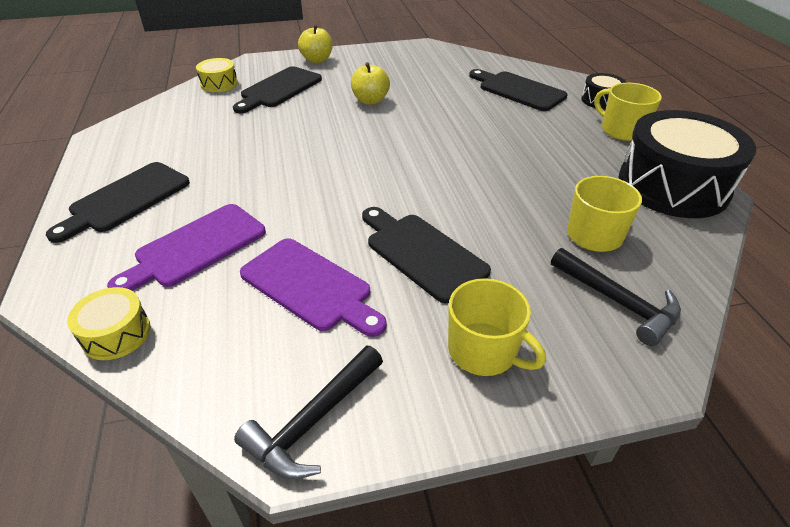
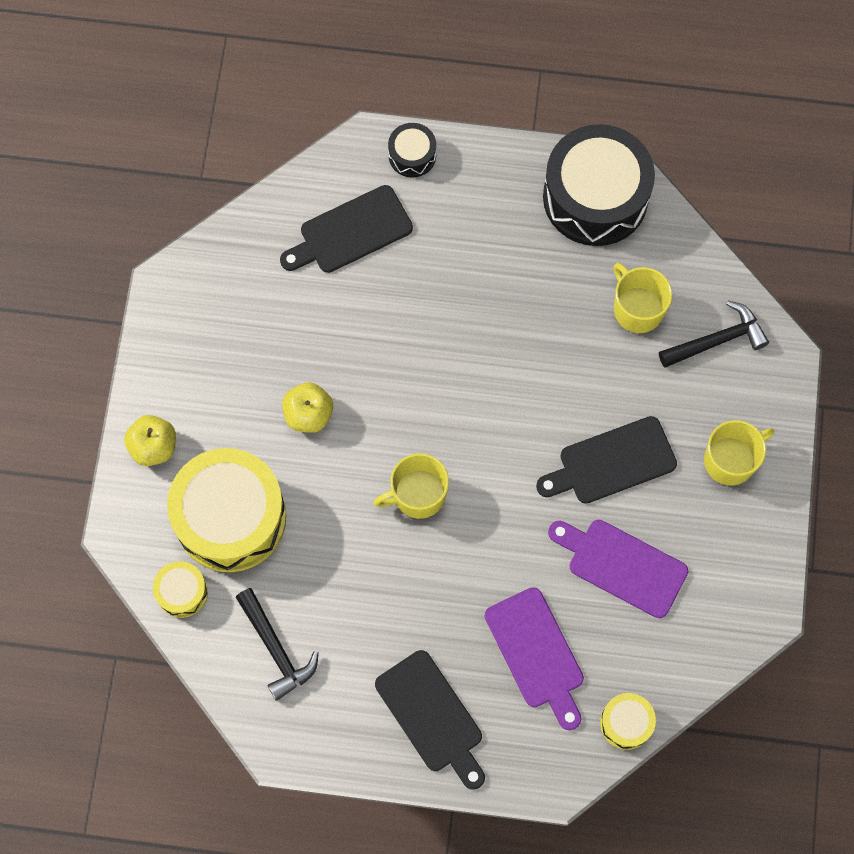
camera: 70 degrees left, 30 degrees up
black cutting board [233,66,322,113] -> yellow drum [167,448,286,572]
black hammer [234,346,383,479] -> black hammer moved to [236,588,319,701]
purple cutting board [240,238,387,337] -> purple cutting board turned 120 degrees counterclockwise [548,520,688,618]
yellow mug [594,83,662,141] -> yellow mug moved to [373,453,449,519]

